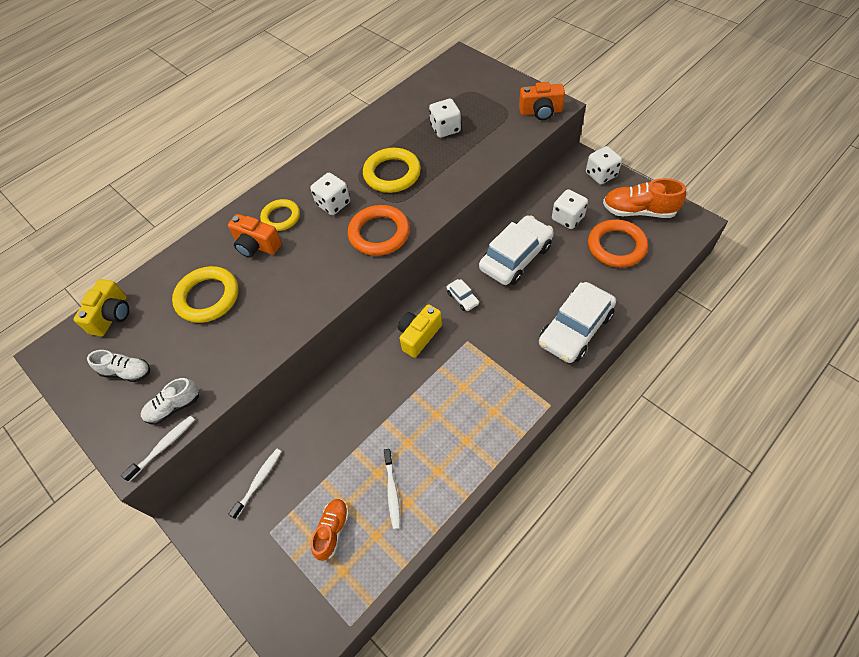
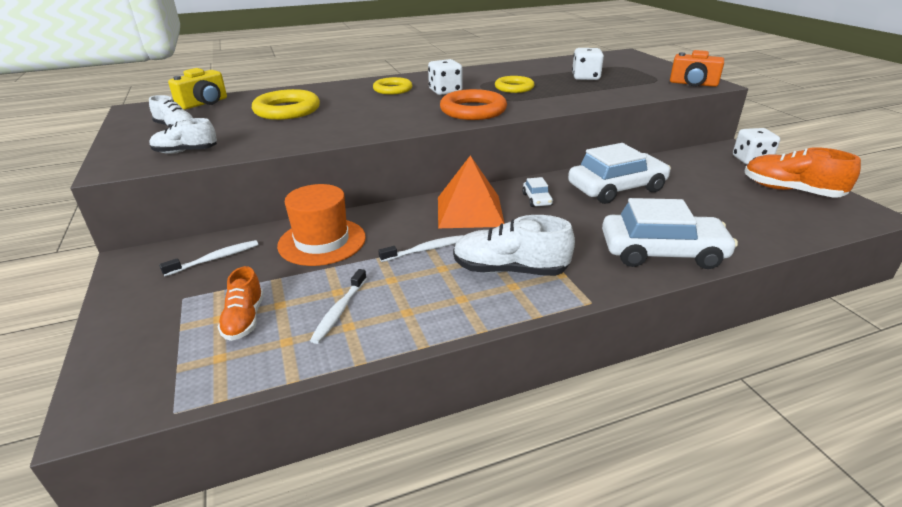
camera: 20 degrees right, 25 degrees down
white toothbrush [121,415,195,482] -> white toothbrush moved to [378,235,464,262]
orange camera [228,214,282,258] -> none
orange shoe [311,499,349,561] -> orange shoe turned 135 degrees clockwise [218,266,264,341]
yellow ring [363,148,421,193] -> yellow ring [495,76,535,93], size x0.66
yellow camera [398,304,442,358] -> orange pyramid [438,155,505,228]
white car [539,282,616,363] -> white car turned 150 degrees counterclockwise [602,198,738,269]
white dice [552,189,588,229] -> none
orange ring [588,219,648,268] -> none
none -> orange hat [277,184,366,266]
none -> white shoe [453,215,575,276]

